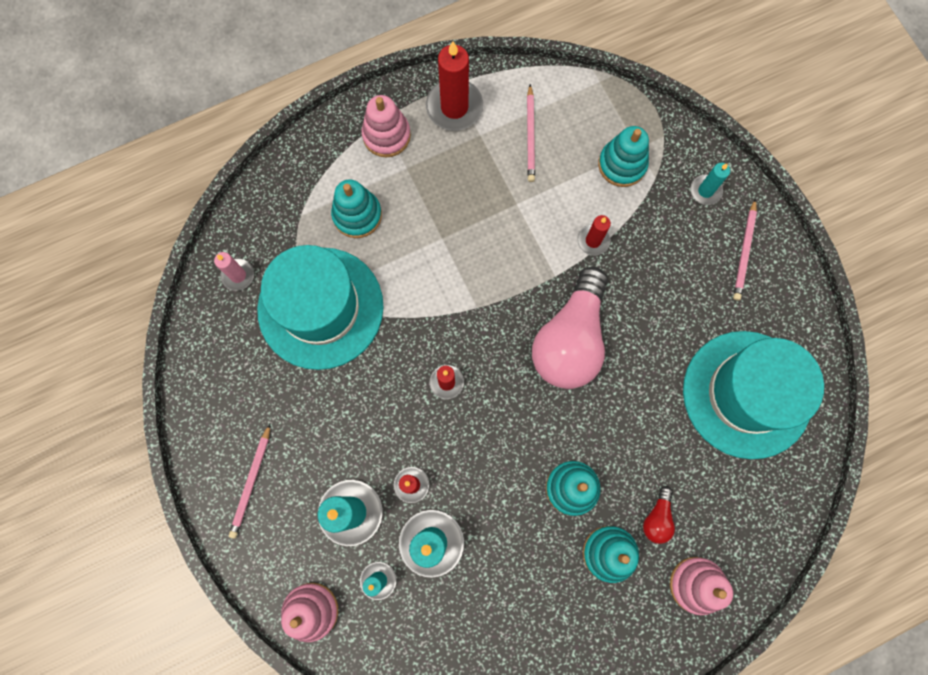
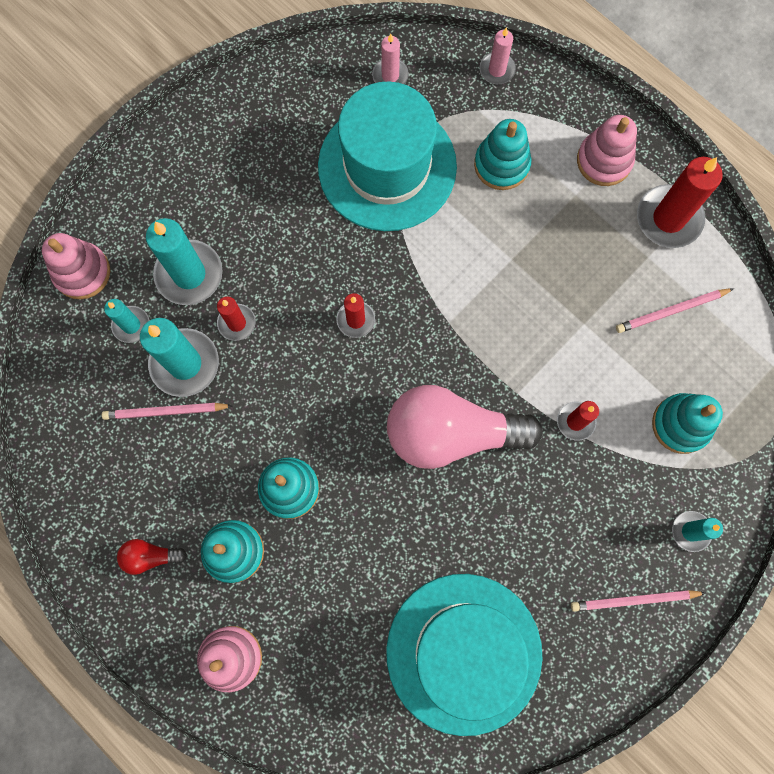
camera: 70 degrees right, 0 degrees up
pink pencil [229,424,270,539] -> pink pencil moved to [102,403,233,420]
red light bulb [643,486,675,544] -> red light bulb moved to [117,539,187,575]
none -> pink candle [479,27,516,84]

